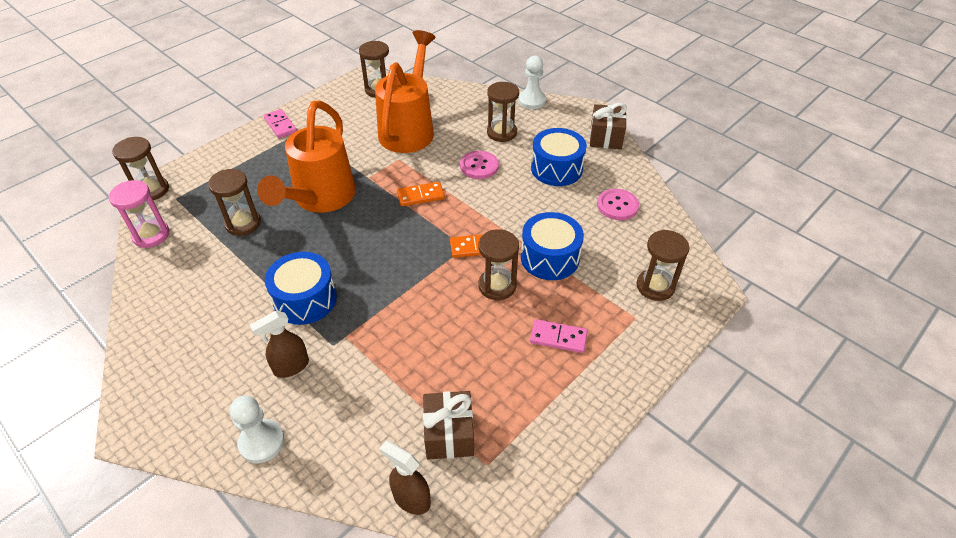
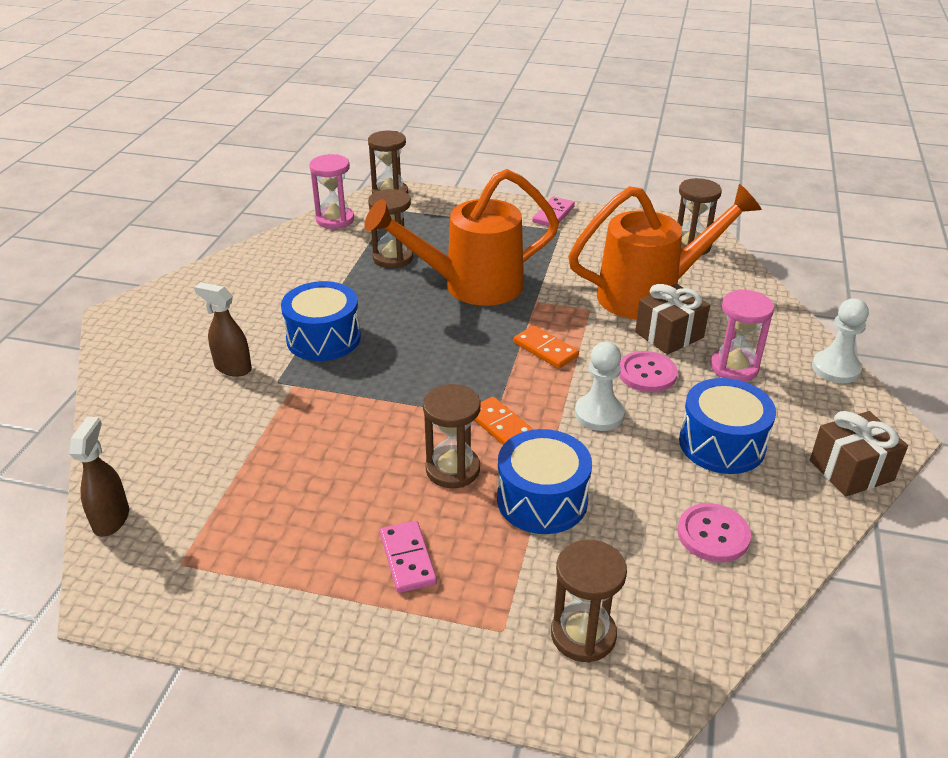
camera: 60 degrees right, 10 degrees down
white pawn [230,396,284,463] -> white pawn moved to [575,342,625,431]
brown gift [423,391,474,460] -> brown gift moved to [635,284,710,355]
brown hourglass [487,82,519,142] -> pink hourglass [710,289,774,382]

